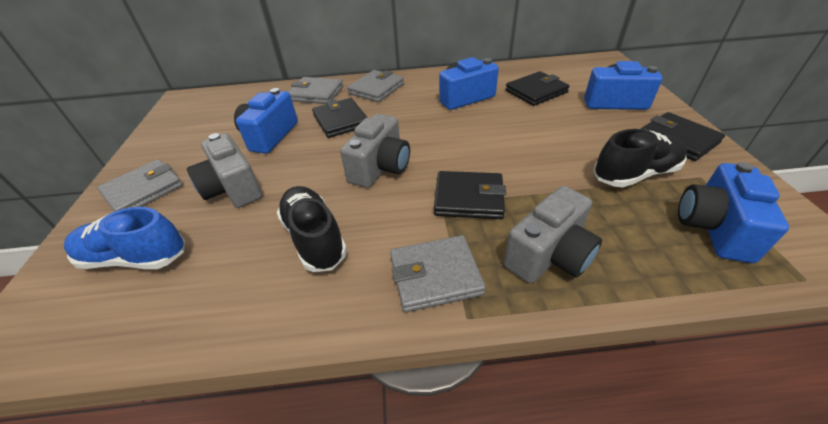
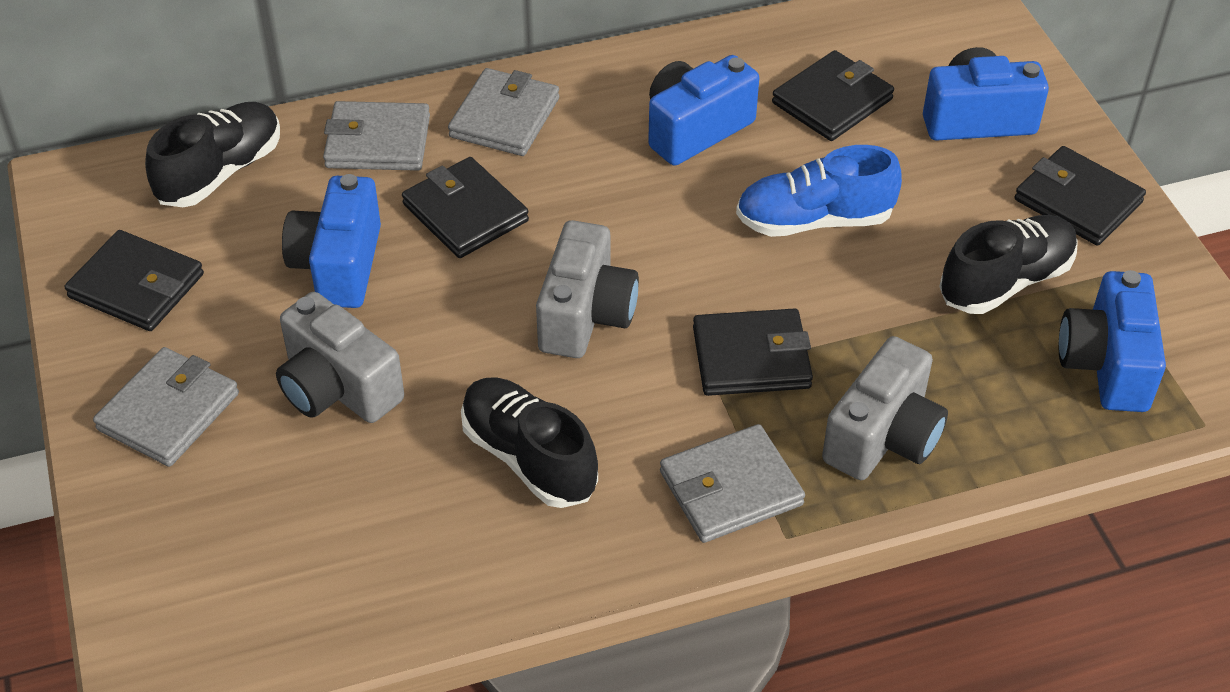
camera: 15 degrees left, 5 degrees up
blue shoe [64,207,185,269] -> blue shoe moved to [736,145,902,237]
none -> black wallet [65,230,204,331]
none -> black shoe [145,102,280,207]

